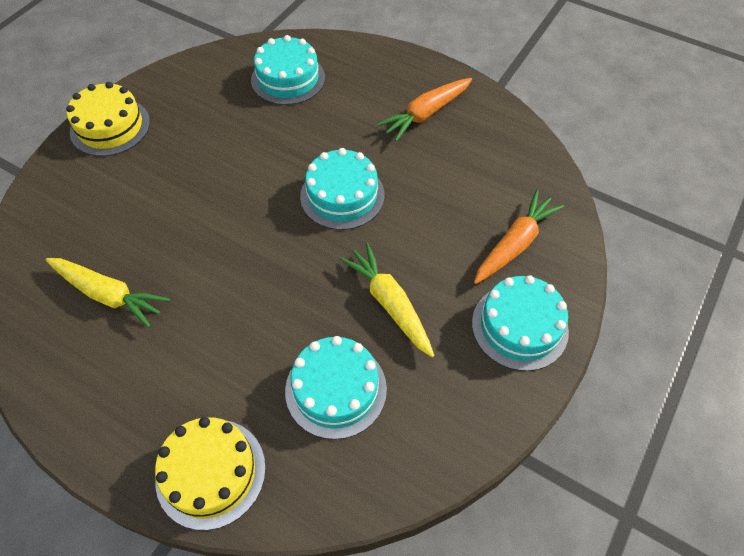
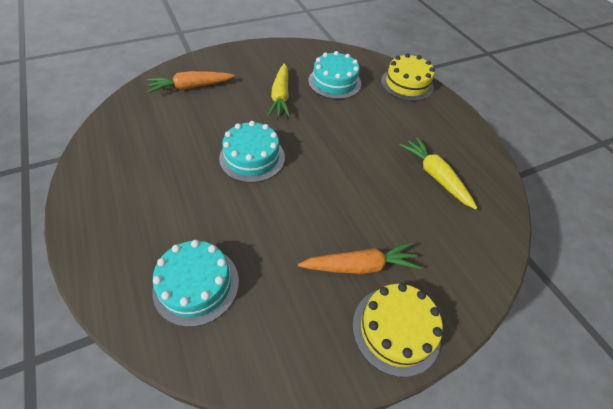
camera: 150 degrees left, 5 degrees down
orange carrot [377,78,472,142] -> orange carrot moved to [298,242,421,274]
turquoise cake [472,275,569,371] -> none

